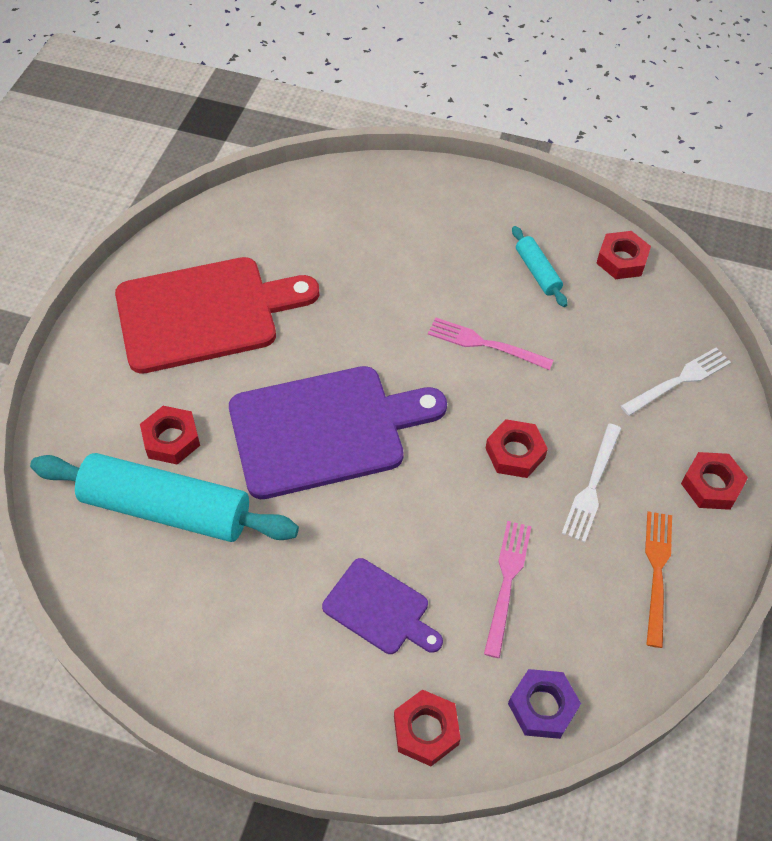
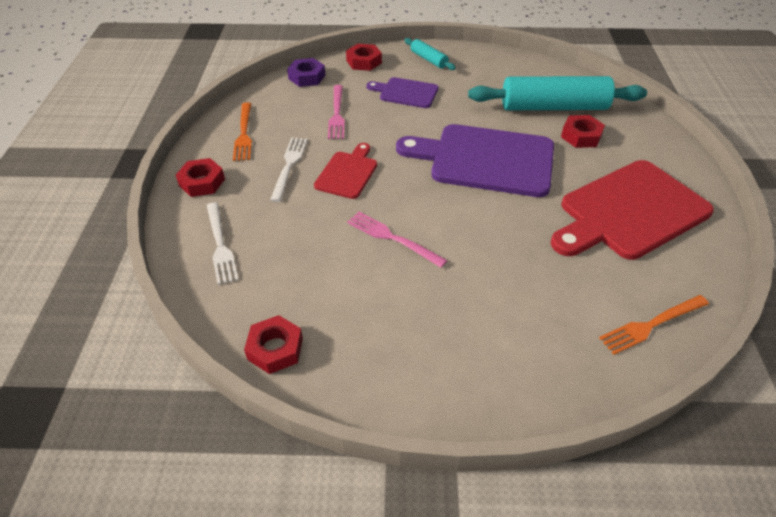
camera: 165 degrees right, 10 degrees down
purple cutting board [229,366,447,499] -> purple cutting board turned 45 degrees clockwise [396,124,554,197]
pink fork [428,317,554,370] -> pink fork turned 150 degrees counterclockwise [347,212,447,268]
red nut [485,419,548,478] -> red cutting board [314,143,377,199]
turquoise rolling pin [512,226,567,307] -> turquoise rolling pin moved to [404,38,456,70]
white fork [621,347,731,416] -> white fork turned 60 degrees counterclockwise [207,202,238,285]
none -> orange fork [599,295,709,355]

